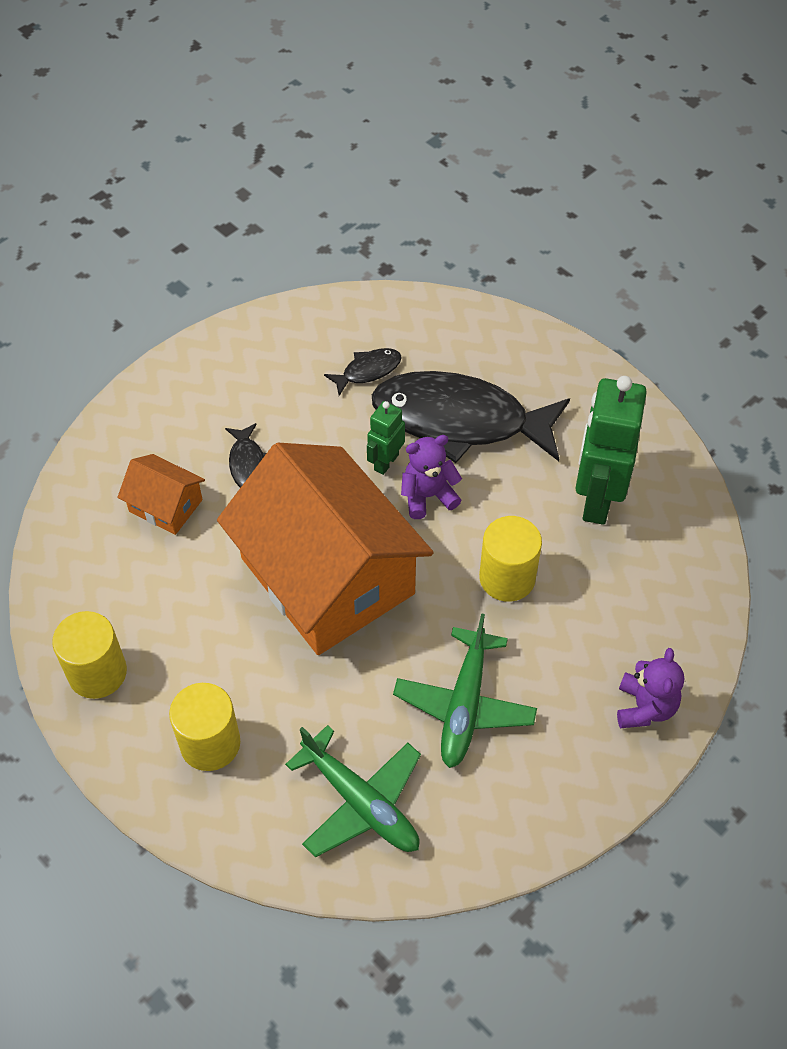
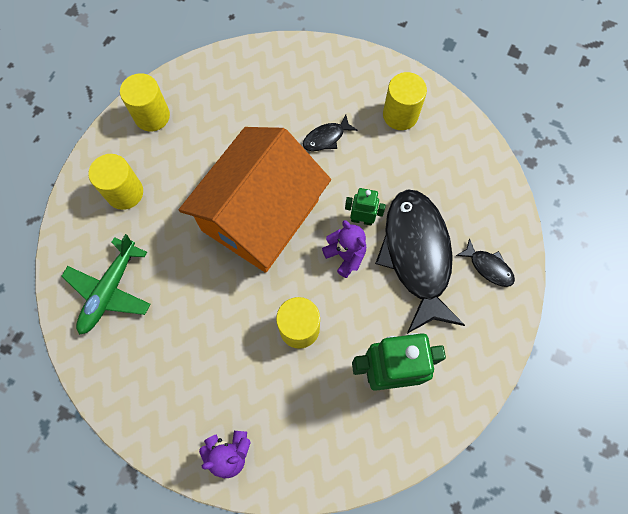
camera: 70 degrees right, 15 degrees up
orange house [117,454,205,535] -> none
black fish [324,348,402,396] -> black fish moved to [456,238,515,287]
green plane [393,613,537,768] -> none
none -> yellow cylinder [383,72,427,130]

